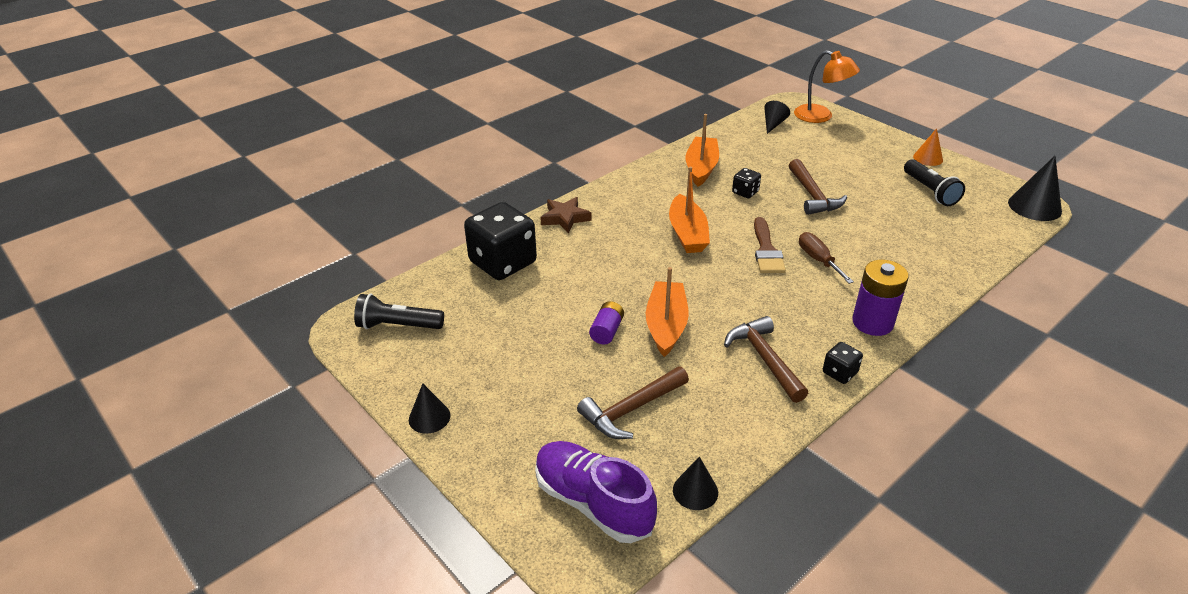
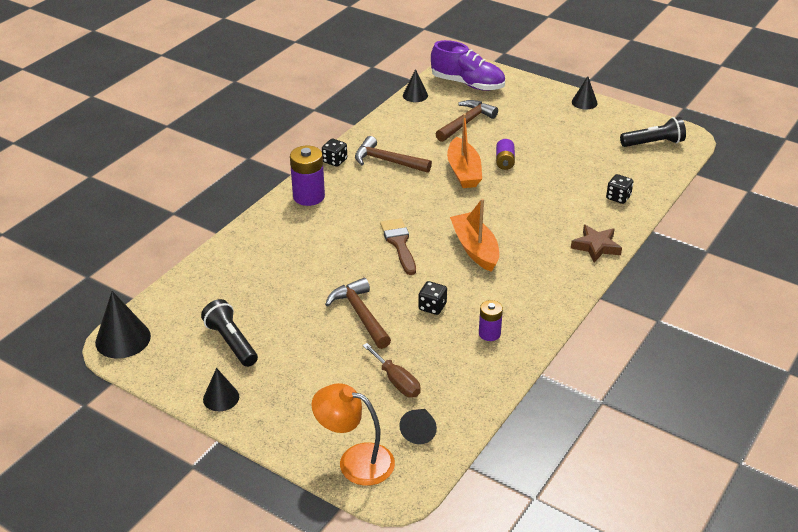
camera: 165 degrees right, 0 degrees up
black dice [464,202,537,280] -> black dice [606,174,634,204], size x0.45
orange boat [686,114,719,187] -> purple battery [479,300,503,341]
brown hammer [724,316,808,403] -> brown hammer turned 150 degrees clockwise [355,136,432,173]
brown screwdriver [799,232,854,284] -> brown screwdriver moved to [363,343,421,397]
orange cone [913,128,943,166] -> black cone [203,368,239,411]

